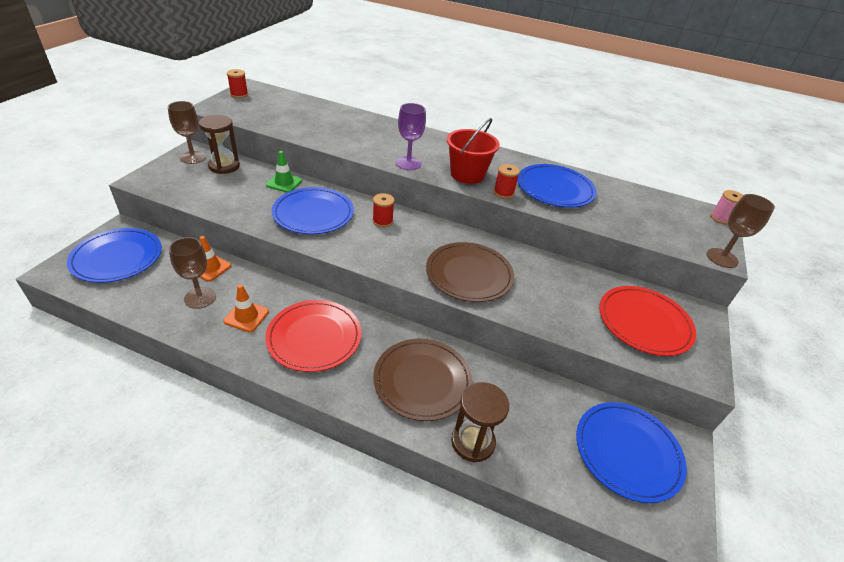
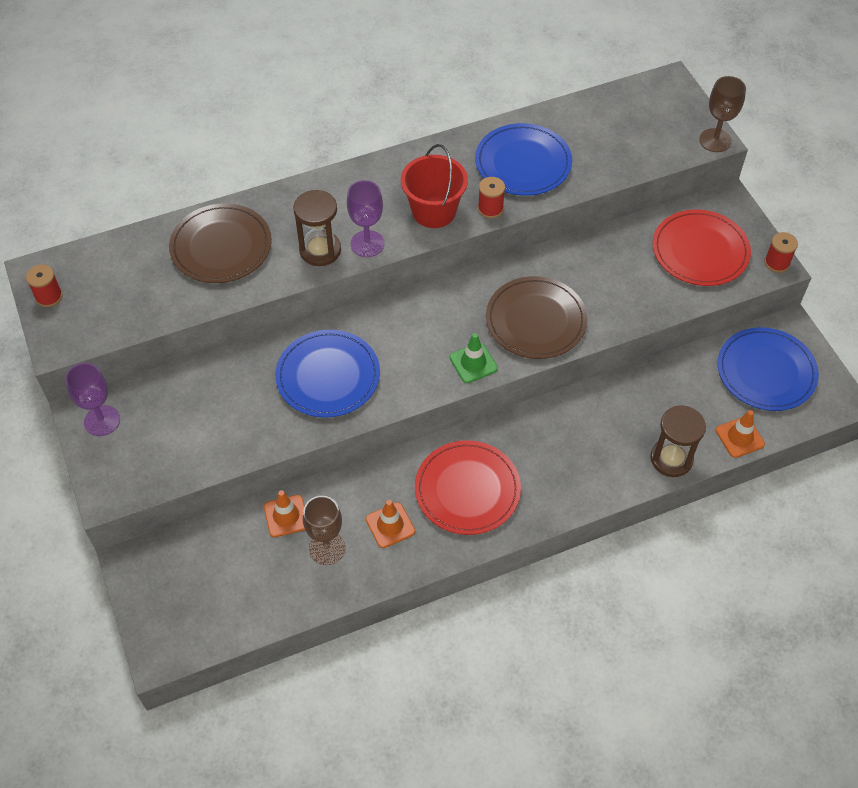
camera: 40 degrees left, 15 degrees up
blue plate [67,228,162,283] -> none
brown goblet [168,101,206,164] -> purple goblet [65,363,120,436]
brown hourglass [199,115,240,174] -> brown hourglass moved to [293,190,341,266]
green traffic cone [266,151,302,193] -> green traffic cone moved to [450,333,498,383]
red spool [372,193,394,228] -> red spool moved to [764,232,798,273]
brown plate [373,339,473,421] -> brown plate moved to [169,203,272,283]
pink spool [711,190,743,225] -> none
none -> orange traffic cone [716,410,765,458]

